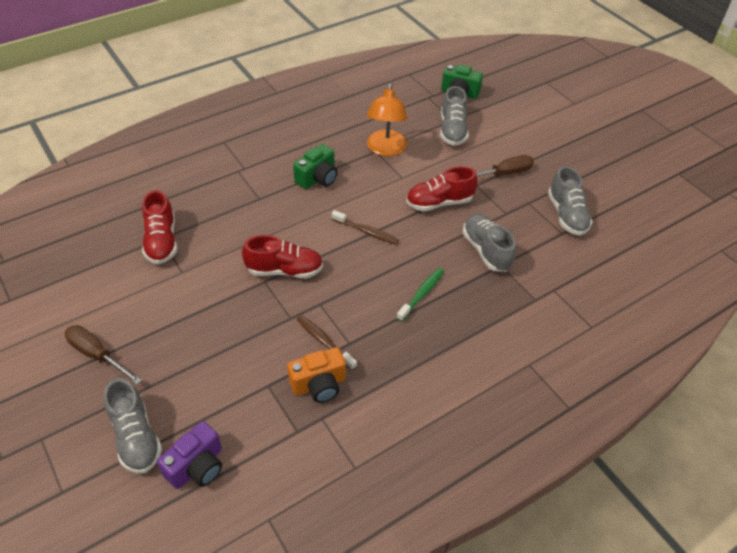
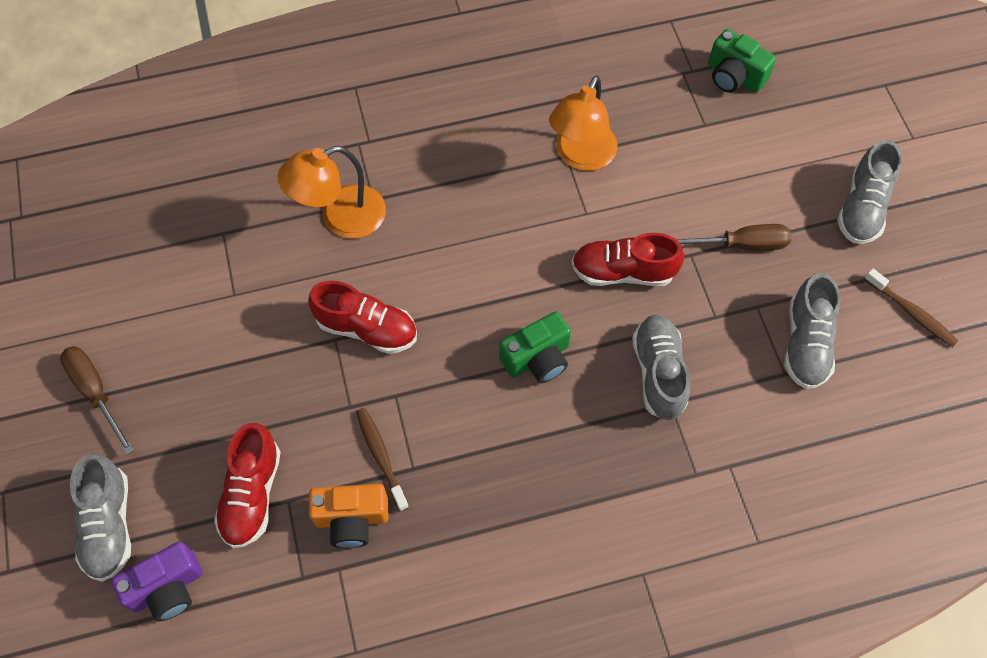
camera: 20 degrees right, 15 degrees up
red shoe [142,190,177,264] -> red shoe moved to [214,423,281,548]
green camera [293,144,338,189] -> green camera moved to [499,311,571,383]
brown toothbrush [331,210,399,245] -> brown toothbrush moved to [864,269,958,347]
green toothbrush [397,268,444,322] -> none
grey shoe [440,86,469,146] -> grey shoe moved to [837,140,902,244]
none -> orange lamp [278,146,386,239]

